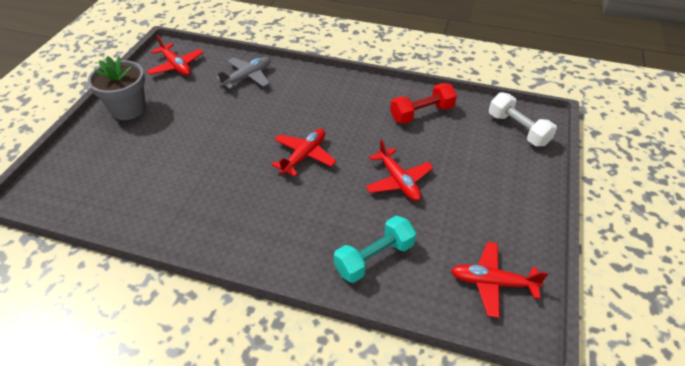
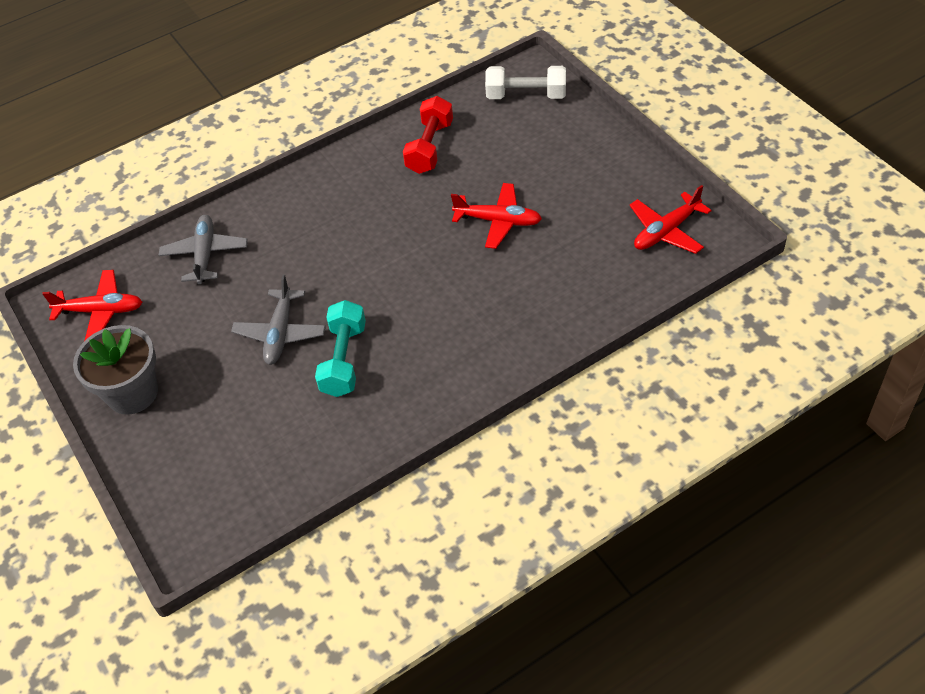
camera: 45 degrees left, 5 degrees up
red plane [271,129,337,177] -> none
turquoise dumbbell [334,216,416,283] -> turquoise dumbbell moved to [315,300,366,397]
none -> grey plane [231,275,326,365]

